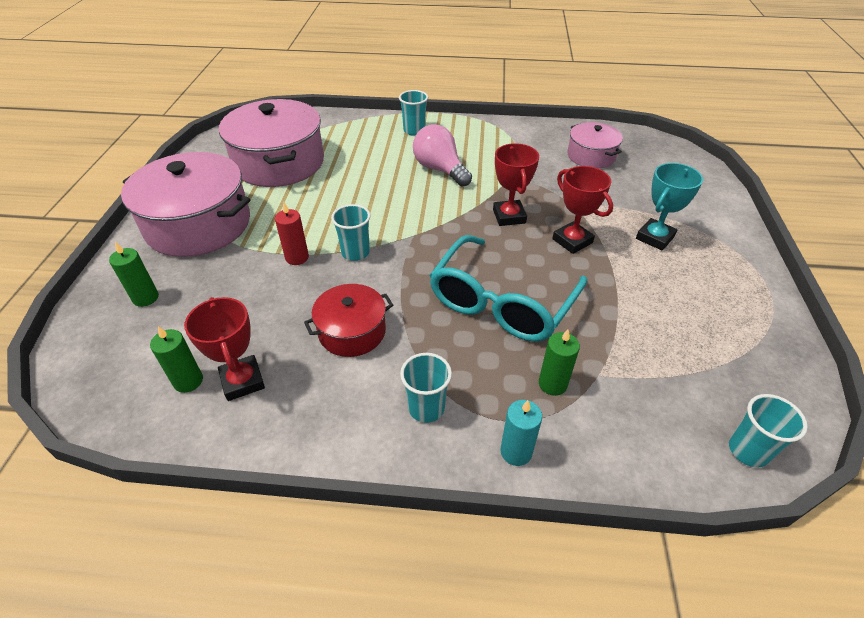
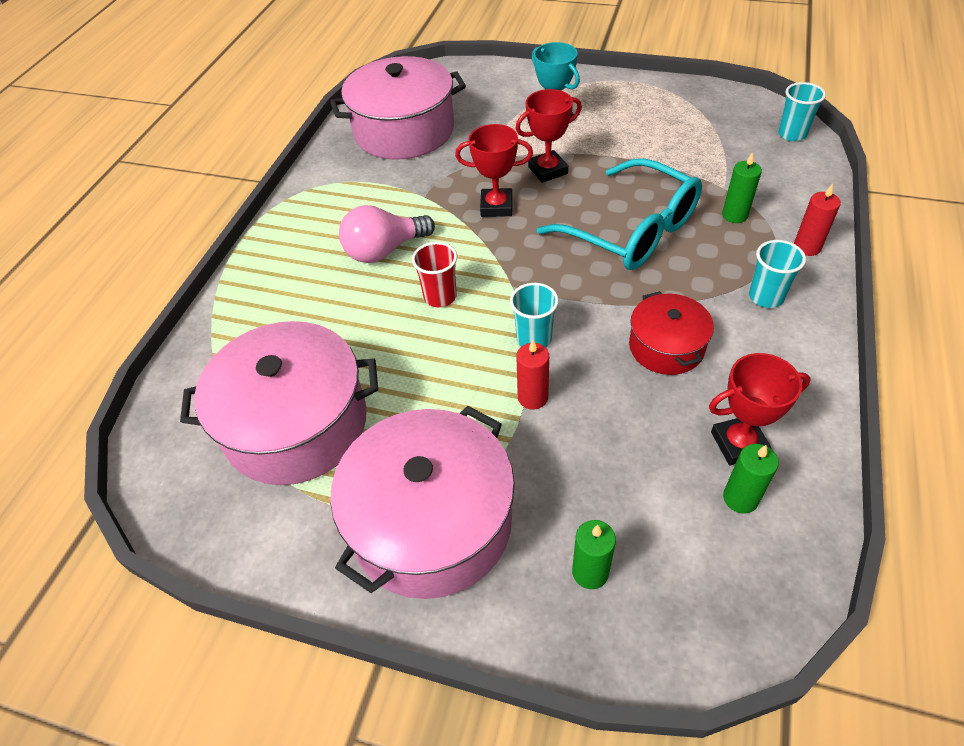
camera: 75 degrees left, 5 degrees up
turquoise cup [399,90,428,136] -> none
turquoise candle [500,400,542,466] -> red candle [794,184,841,256]
pink pot [567,122,623,169] -> pink pot [330,56,466,160], size x1.85
none -> red cup [412,242,457,307]

